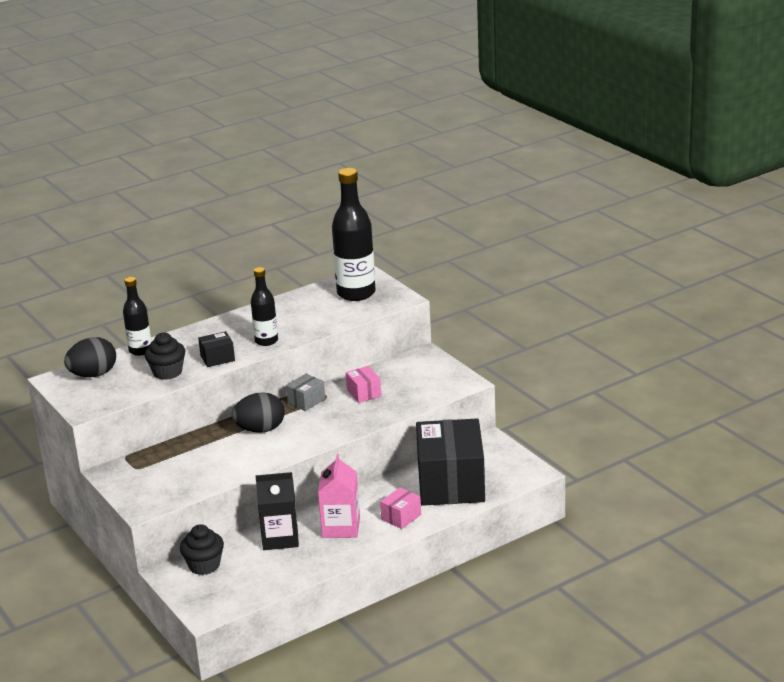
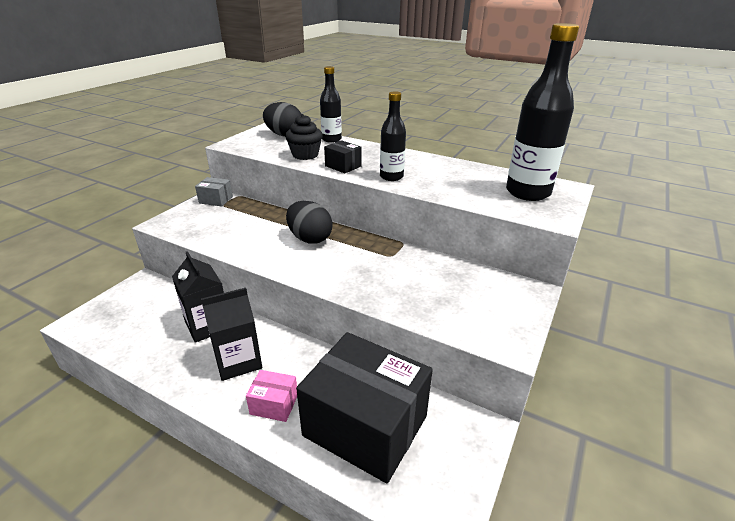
camera: 60 degrees right, 5 degrees up
black cupcake [180,524,224,575] -> none
grey box [286,374,325,411] -> grey box moved to [195,177,233,206]
pink carton [318,454,360,538] -> black carton [201,288,262,381]
pink box [346,366,381,403] -> none
black box [416,418,485,506] -> black box turned 60 degrees clockwise [296,332,433,483]

